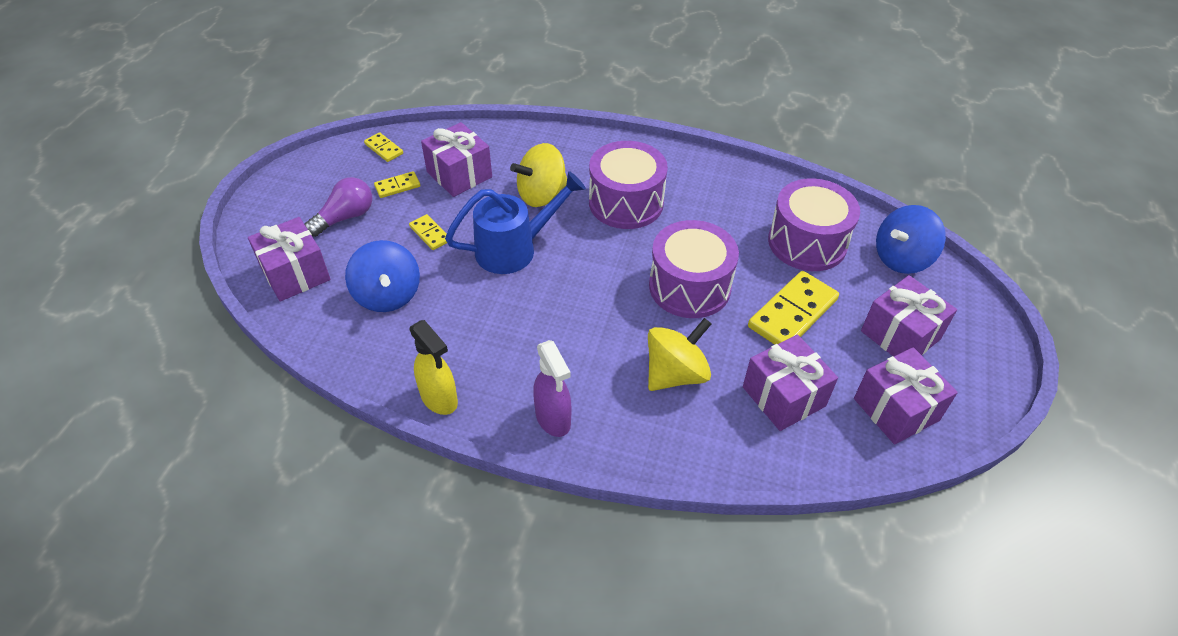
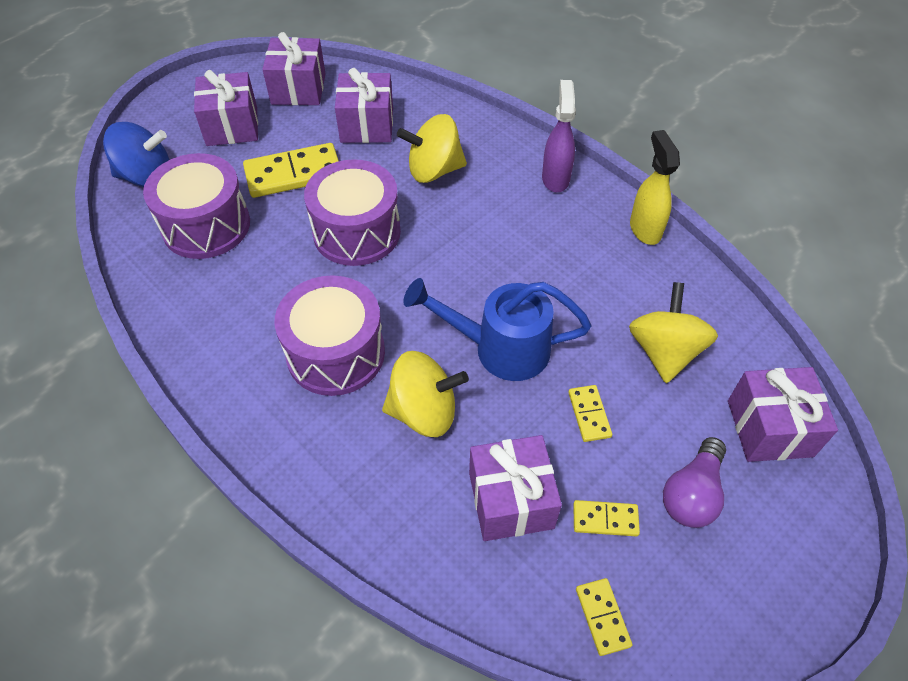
camera: 150 degrees left, 5 degrees up
purple light bulb [305,177,372,237] -> purple light bulb turned 45 degrees counterclockwise [663,437,726,528]
blue spinning top [345,240,420,312] -> yellow spinning top [629,282,718,383]

